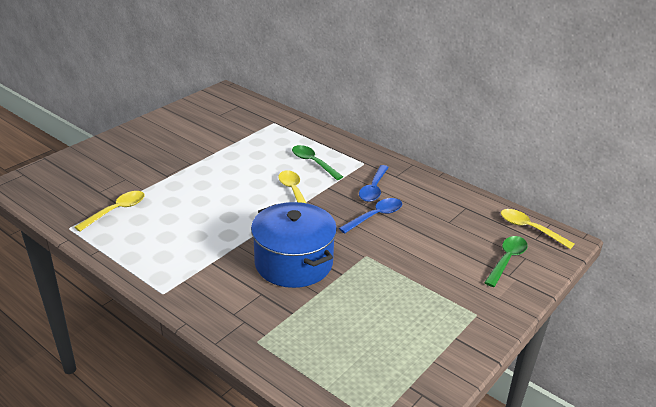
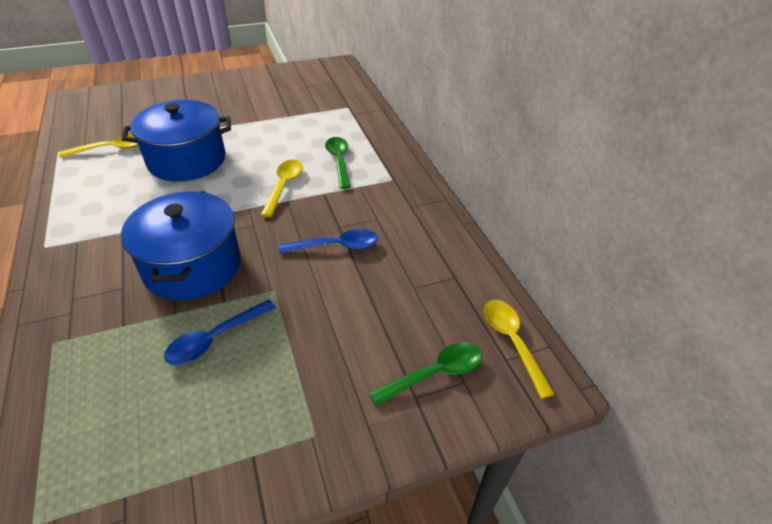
camera: 30 degrees right, 10 degrees up
blue spoon [359,165,389,202] -> blue spoon moved to [164,300,276,365]
none -> blue pot [122,100,231,182]

